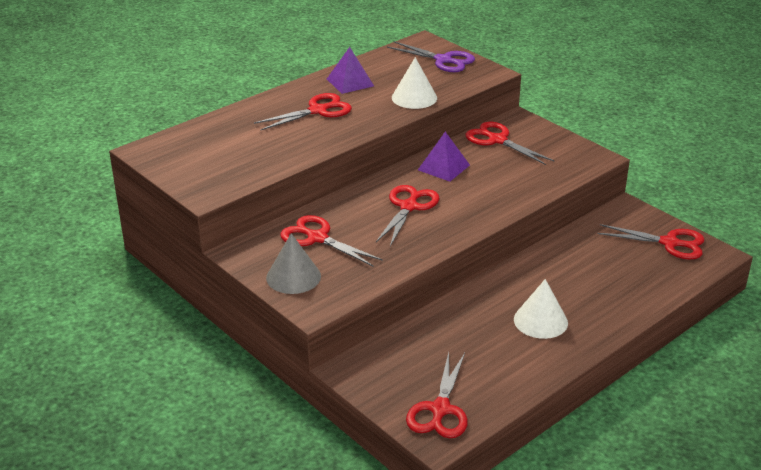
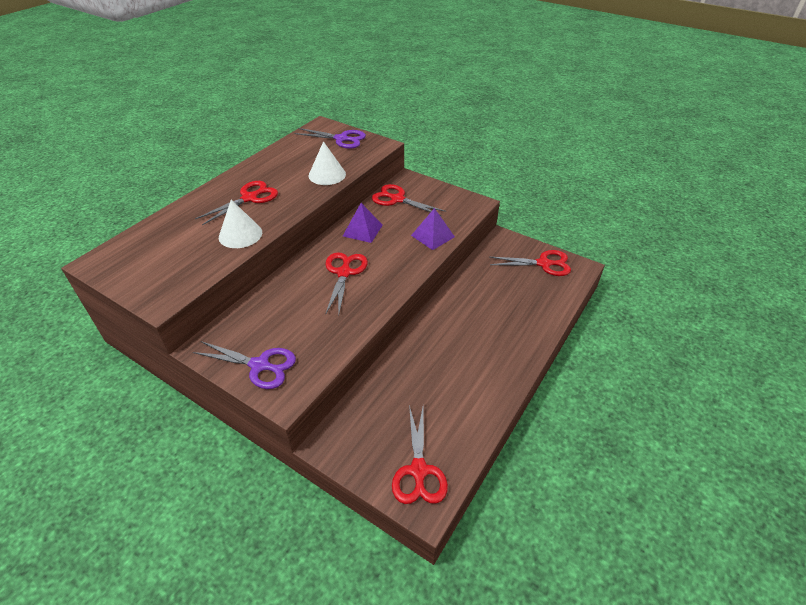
camera: 15 degrees left, 10 degrees up
grey cone [266,233,321,294] -> purple scissors [193,341,296,389]
red scissors [280,215,383,266] -> none
purple pyramid [327,47,374,94] -> purple pyramid moved to [411,208,455,250]
white cone [514,279,568,339] -> white cone moved to [219,200,262,248]

